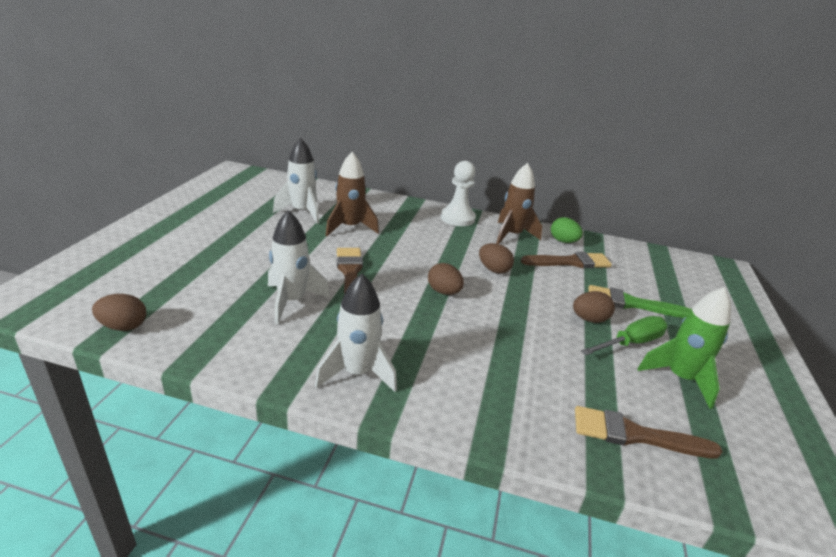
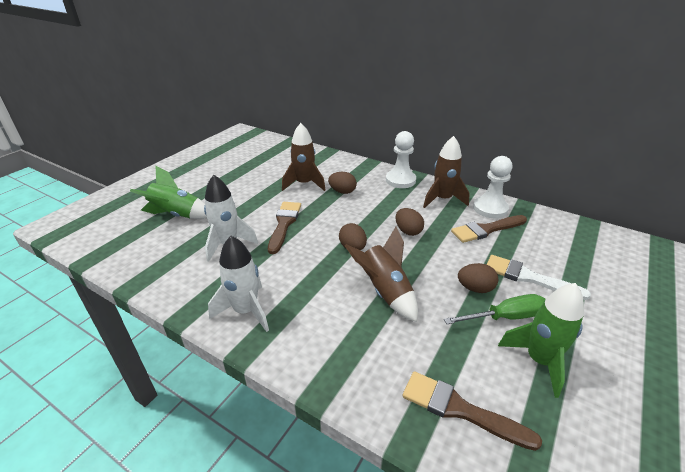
camera: 20 degrees right, 5 degrees up
brown egg [92,294,146,331] -> brown egg moved to [328,172,357,194]
white rocket [273,138,319,224] -> none
brown brush [521,252,612,268] -> brown brush turned 150 degrees clockwise [451,215,527,243]
green egg [551,217,583,243] -> white pawn [473,156,512,218]
green brush [588,285,691,318] -> white brush [486,255,591,300]
none -> green rocket [130,165,207,219]
none -> brown rocket [345,227,418,322]

